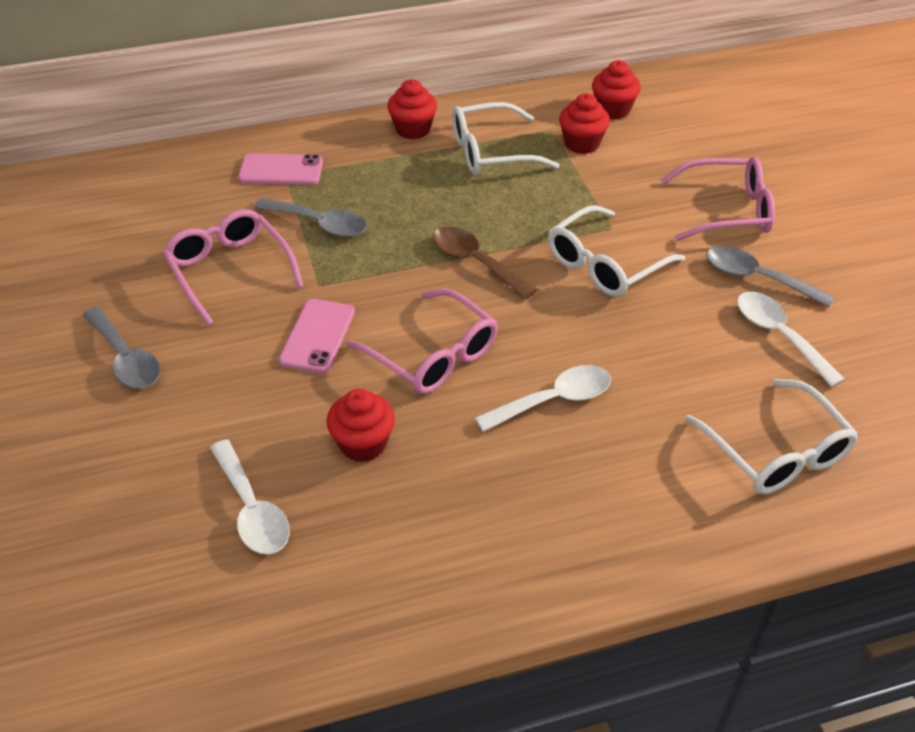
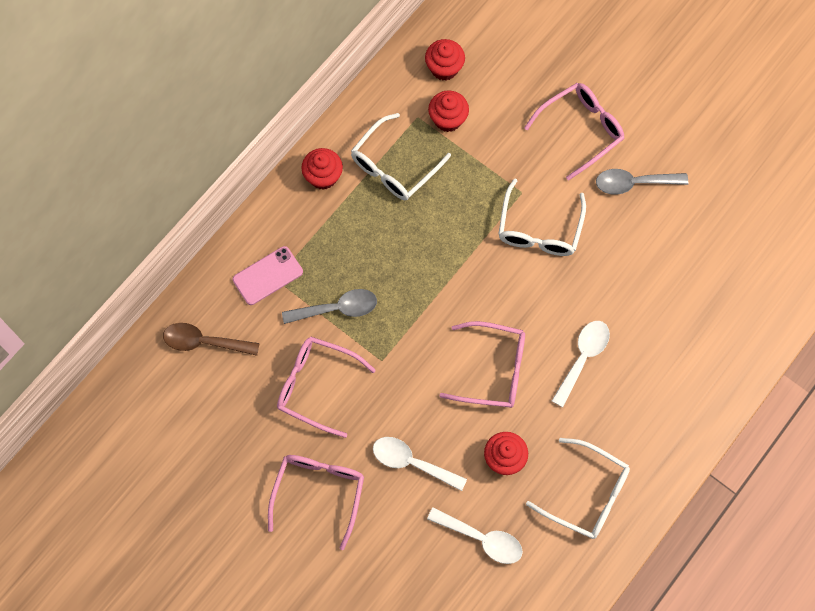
camera: 35 degrees left, 25 degrees up
grey spoon [83,307,161,388] -> pink glasses [268,455,364,550]
pink phone [279,299,355,373] -> none
brown spoon [433,226,537,299] -> brown spoon moved to [163,323,260,356]
white glasses [685,379,859,494] -> white glasses moved to [526,438,630,539]
white spoon [737,291,845,387] -> white spoon moved to [373,437,467,491]

